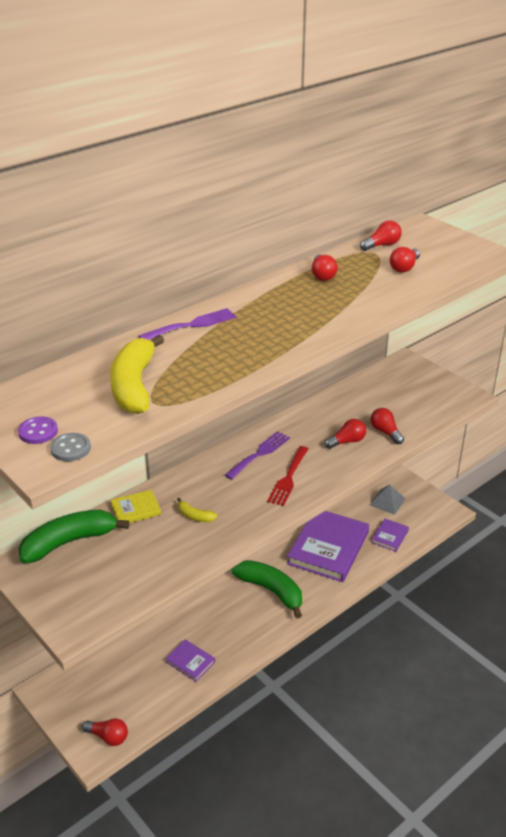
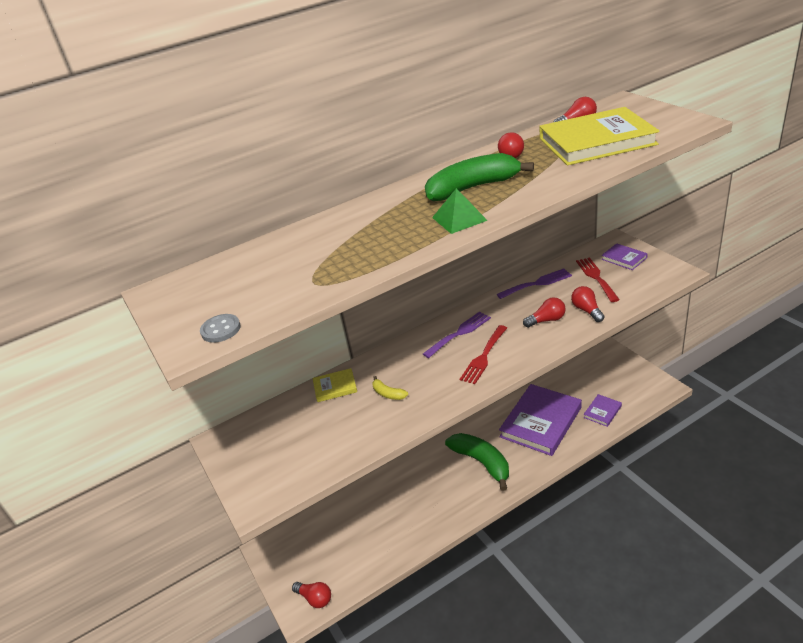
camera: 15 degrees right, 0 degrees up
purple button [18,416,58,444] -> none
green banana [18,510,130,563] -> green banana moved to [425,153,534,201]
yellow banana [110,335,164,414] -> none
purple fork [138,308,237,340] -> purple fork moved to [497,269,572,299]
purple book [165,640,215,682] -> purple book moved to [601,243,648,270]
grey pyramid [369,484,406,515] -> none
red light bulb [390,247,420,273] -> yellow book [539,107,660,165]
none -> green pyramid [432,188,488,234]
none -> red fork [576,257,620,302]

